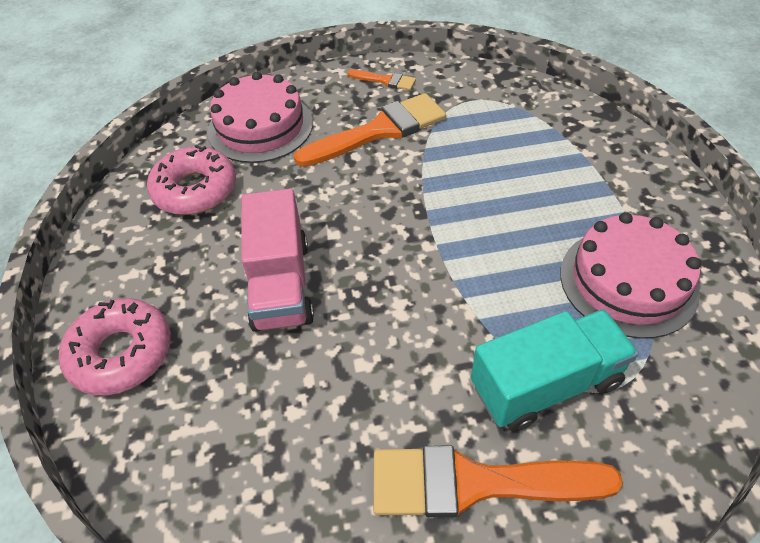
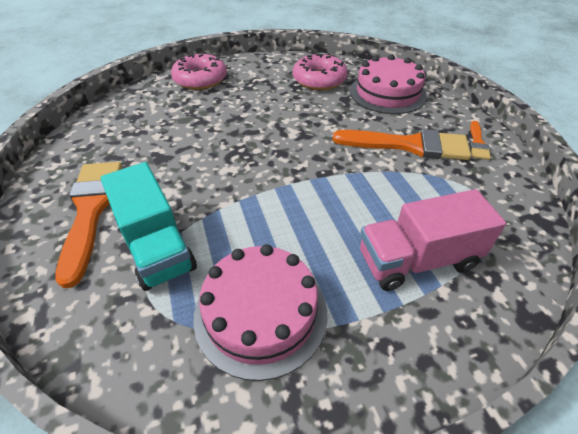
camera: 80 degrees right, 5 degrees down
pink truck [241,189,314,332] -> pink truck moved to [360,189,506,291]
orange brush [294,93,446,167] -> orange brush turned 45 degrees counterclockwise [333,129,471,160]

